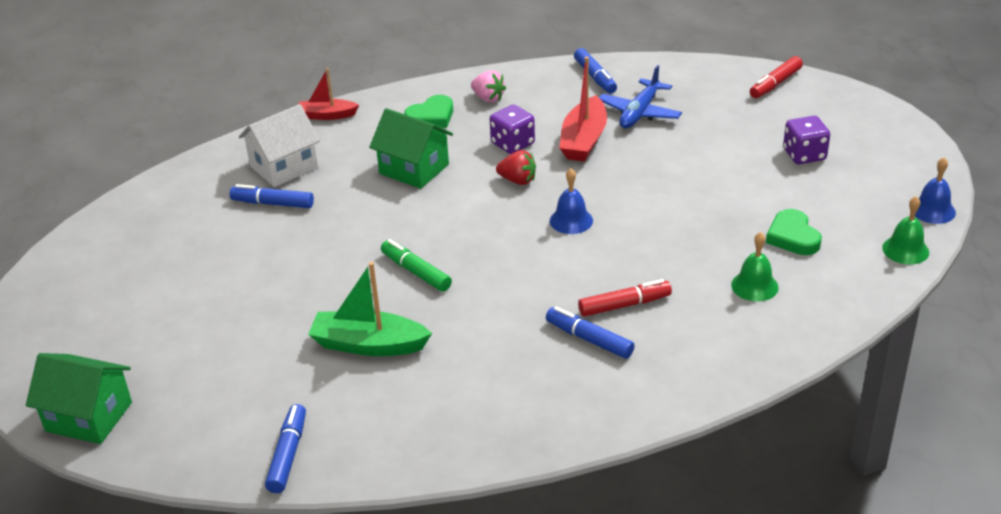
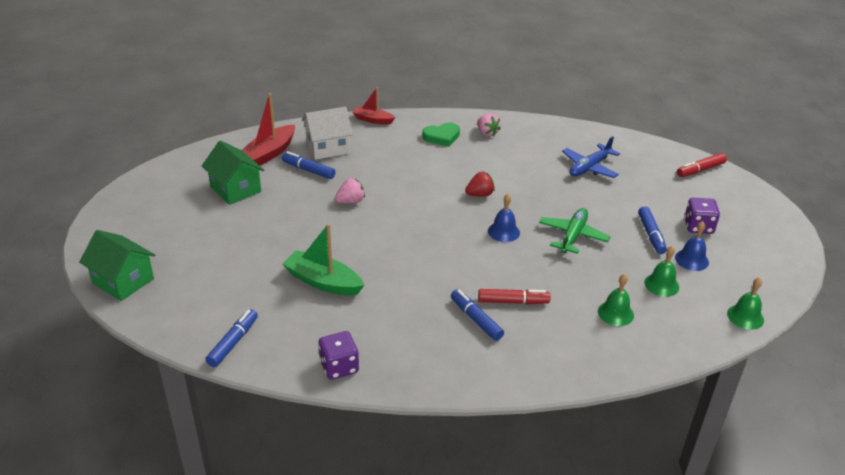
camera: 15 degrees right, 0 degrees up
green house [369,108,453,189] -> green house moved to [202,140,264,205]
green marker [381,239,452,292] -> none
purple dice [490,104,535,154] -> purple dice moved to [318,331,359,380]
red strawberry [496,150,536,185] -> red strawberry turned 60 degrees counterclockwise [465,172,495,197]
red boat [559,57,607,162] -> red boat moved to [242,93,295,166]
blue marker [574,48,617,94] -> blue marker moved to [638,206,667,254]
green heart [766,209,822,255] -> green bell [644,246,679,297]
blue bell [915,157,956,224] -> blue bell moved to [675,221,709,271]
none -> pink strawberry [335,178,365,203]
none -> green plane [539,208,610,254]

